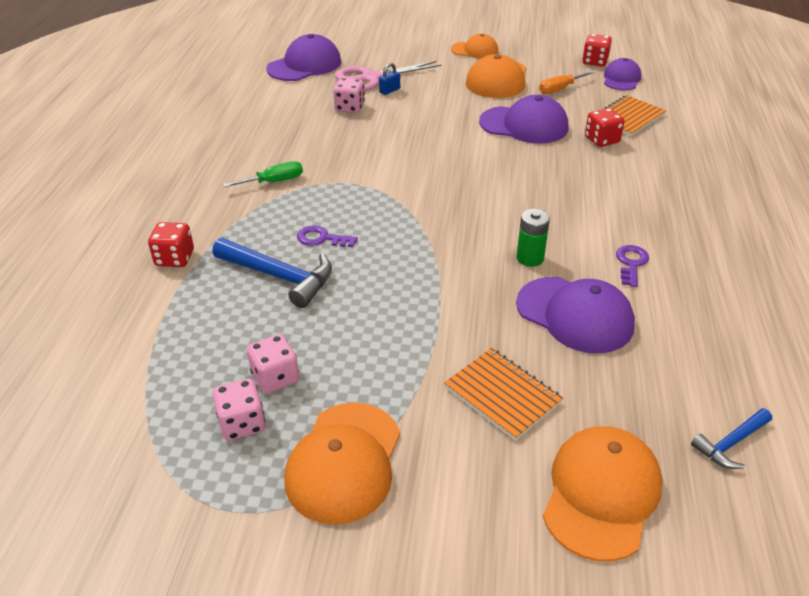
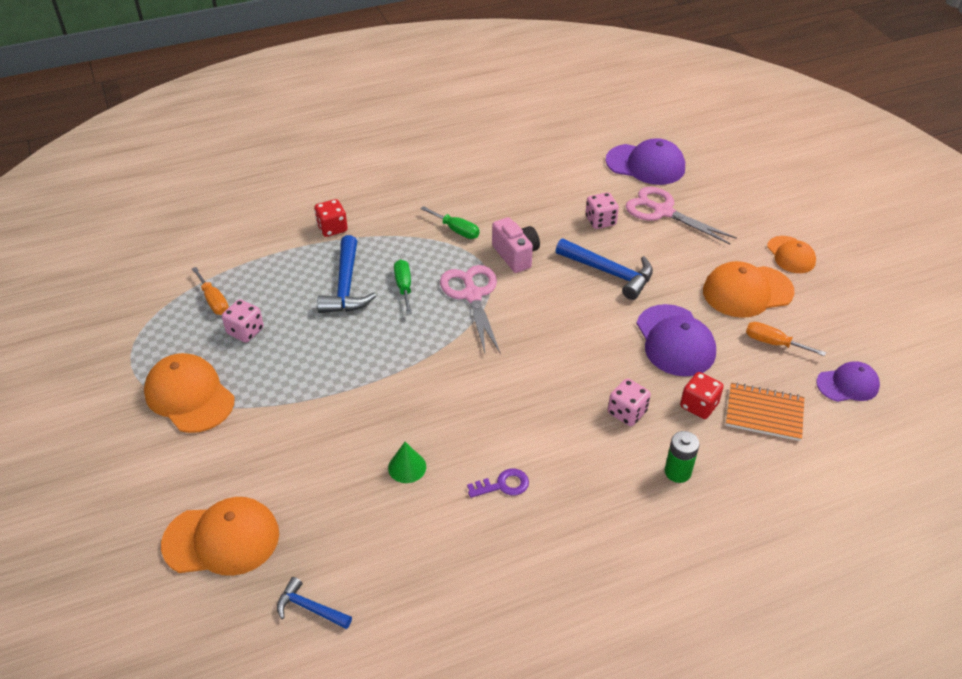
camera: 60 degrees right, 5 degrees up
pink dice [213,378,265,441] -> pink dice moved to [608,378,651,426]
orange cap [285,403,400,525] -> orange cap turned 60 degrees clockwise [144,353,235,433]
purple key [297,225,358,247] -> green screwdriver [394,259,412,315]
blue padlock [379,63,400,95] -> none
orange notebook [444,348,563,441] -> none
green battery [516,209,550,267] -> green battery moved to [664,431,700,483]
purple cap [516,277,635,353] -> green cone [388,442,426,483]
red dice [582,34,612,66] -> none
none -> orange screwdriver [192,267,229,315]
none -> pink scissors [440,265,500,353]
none -> pink camera [492,217,540,273]
none -> blue hammer [555,238,653,300]

